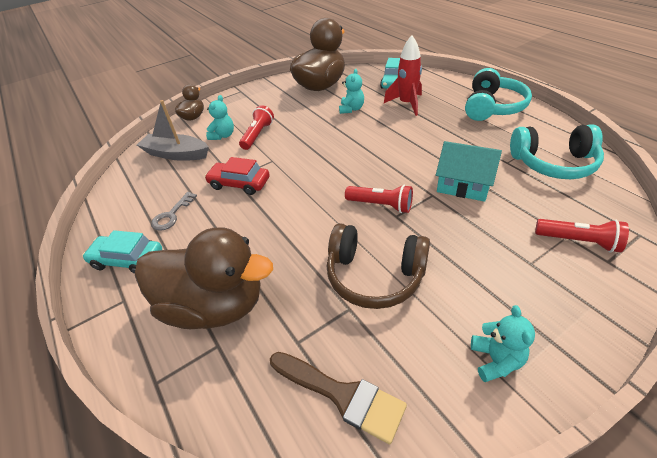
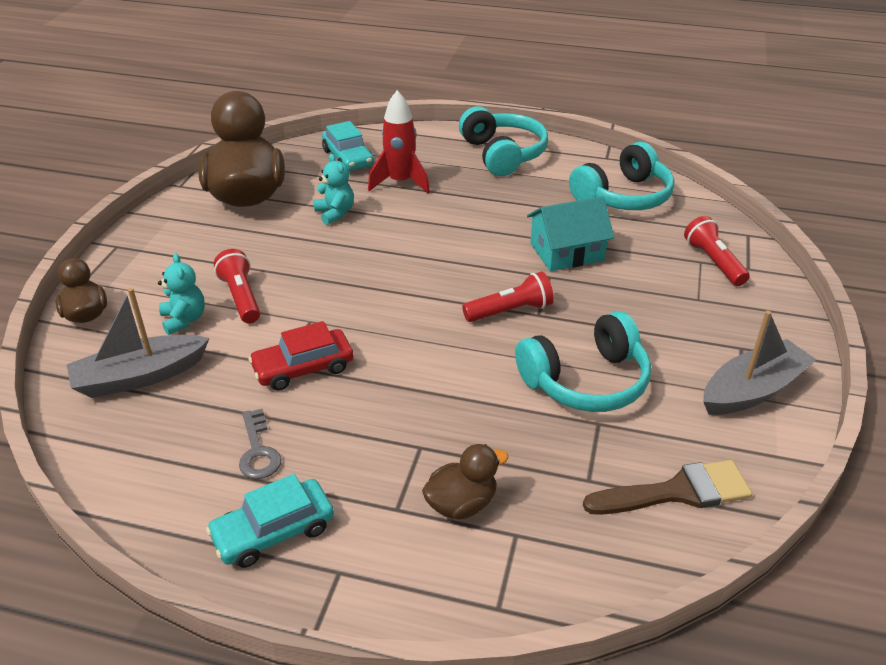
camera: 45 degrees left, 5 degrees down
brown duck [135,228,273,329] -> brown duck [422,444,509,519], size x0.48
brown headphones [327,223,430,309] -> turquoise headphones [515,311,651,412]
turquoise teddy bear [471,305,535,382] -> grey boat [703,310,817,415]
red flashlight [535,219,629,252] -> red flashlight turned 90 degrees counterclockwise [684,216,750,286]

